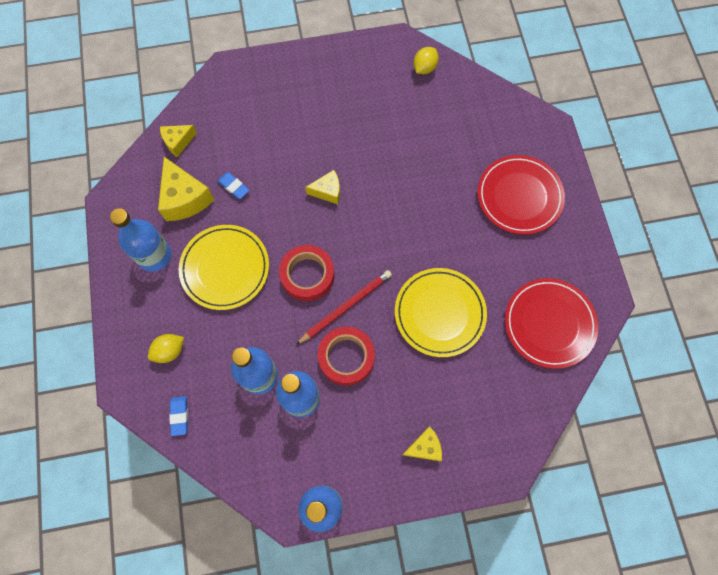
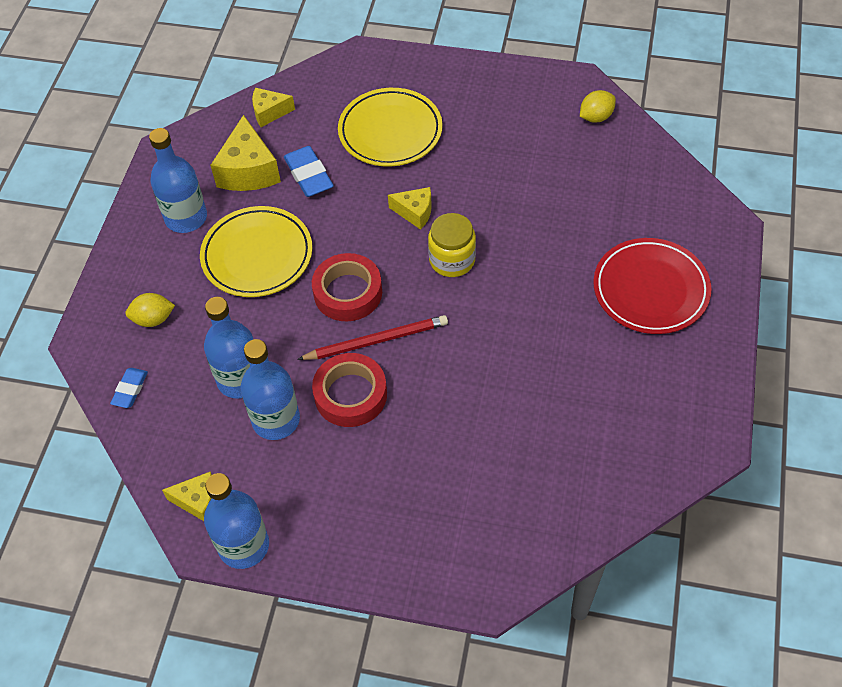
camera: 25 degrees right, 15 degrees down
blue eraser [218,172,249,199] -> blue eraser [284,146,334,197], size x1.61
yellow plate [395,268,487,357] -> yellow plate moved to [338,88,443,167]
yellow cheese [402,426,442,461] -> yellow cheese moved to [162,471,212,521]
red plate [505,278,598,369] -> none
none -> yellow jar [428,213,476,277]

